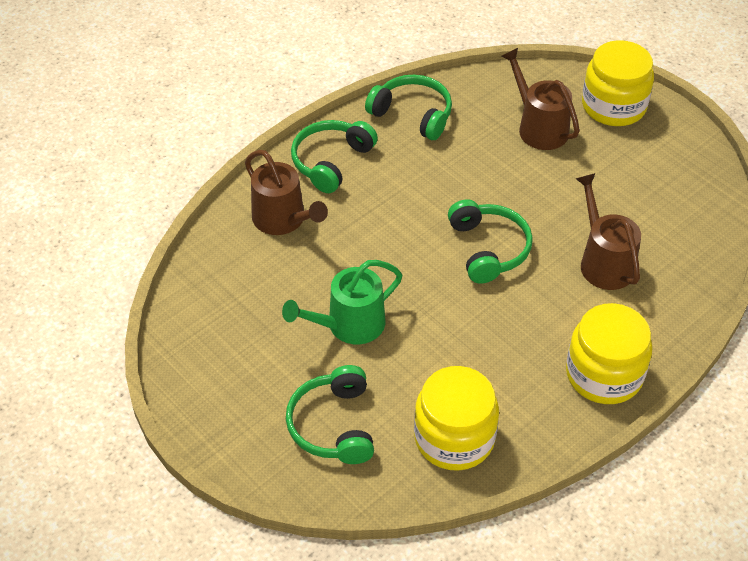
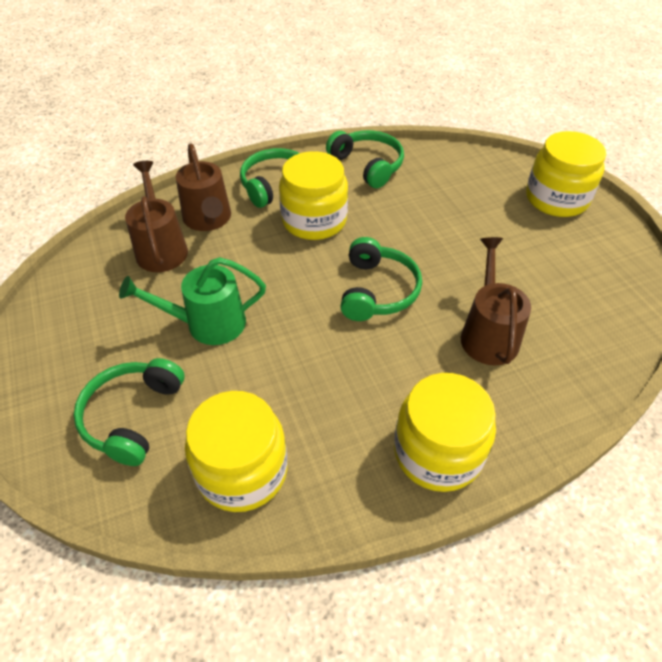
camera: 20 degrees right, 0 degrees up
brown watering can [501,48,580,150] -> brown watering can moved to [125,161,188,272]
none -> yellow jar [279,151,348,240]

